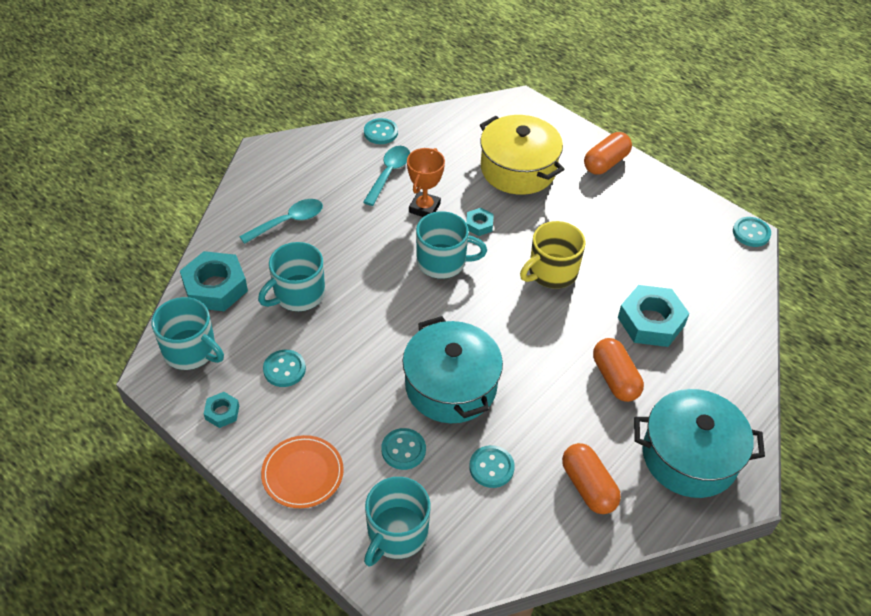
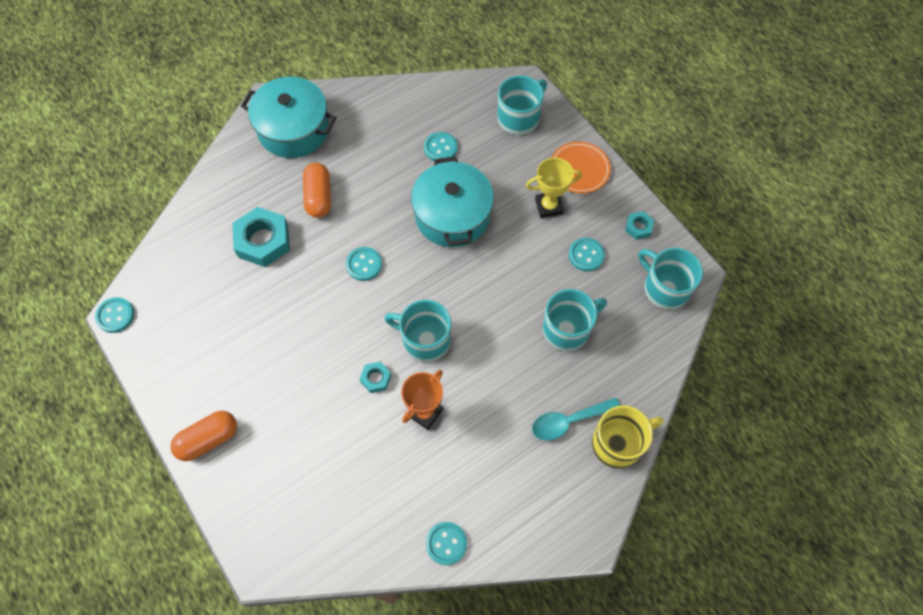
camera: 165 degrees left, 15 degrees up
turquoise nut [180,251,248,311] -> none
turquoise spoon [363,146,410,206] -> none
turquoise button [381,428,426,470] -> turquoise button moved to [346,247,382,281]
yellow pot [480,115,564,195] -> none
yellow mug [520,221,586,289] -> yellow mug moved to [592,405,663,469]
orange capsule [562,443,621,514] -> none
none -> yellow trophy [526,158,582,218]

